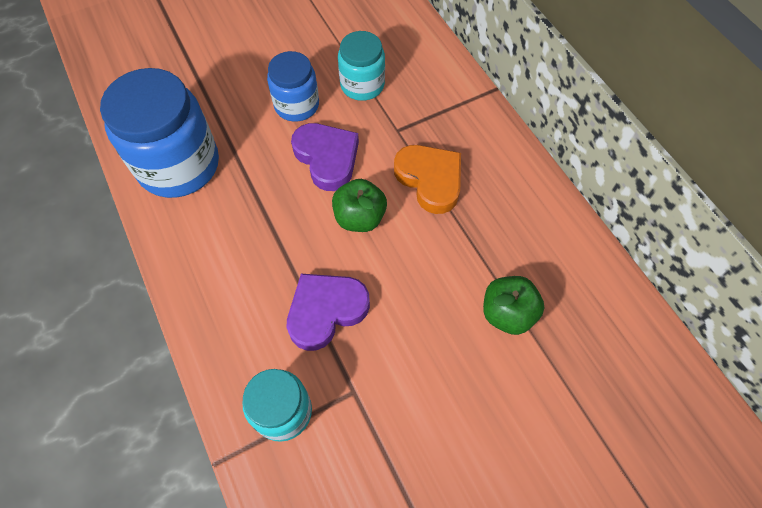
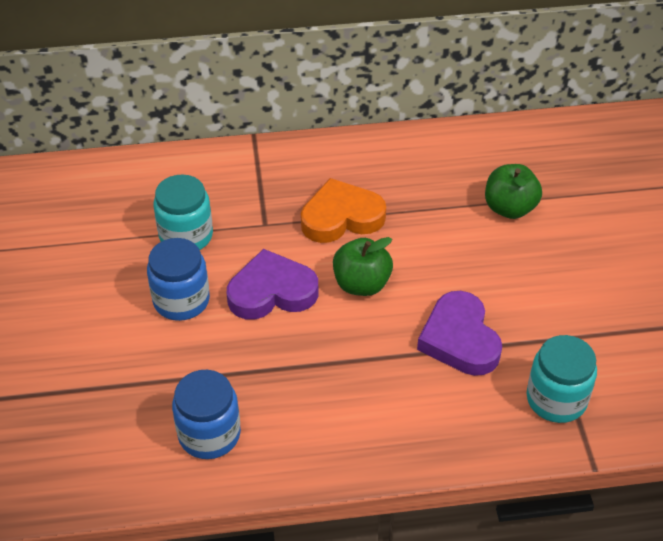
camera: 70 degrees left, 15 degrees down
blue jar [100,68,219,198] -> blue jar [172,370,241,459], size x0.58

